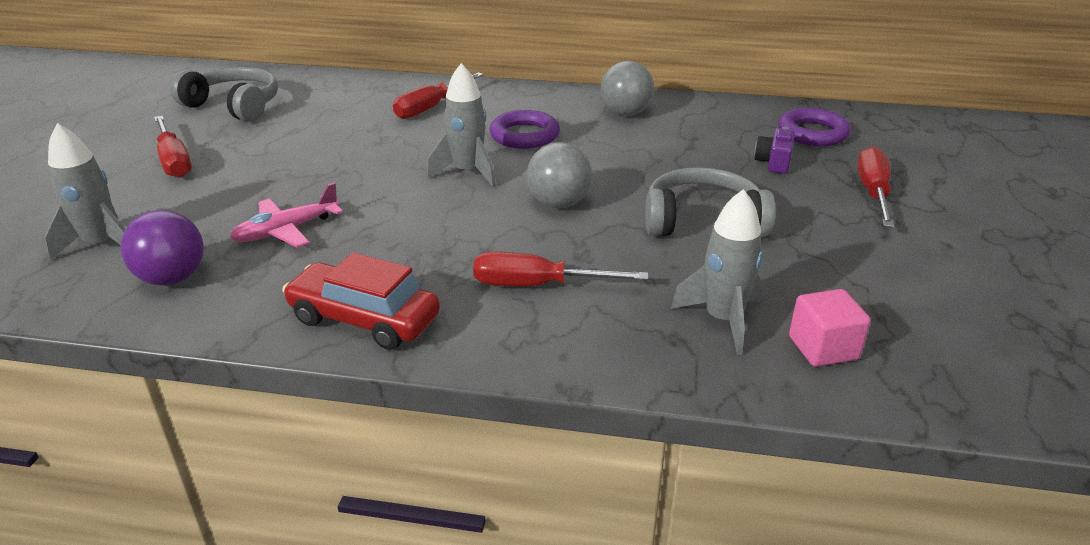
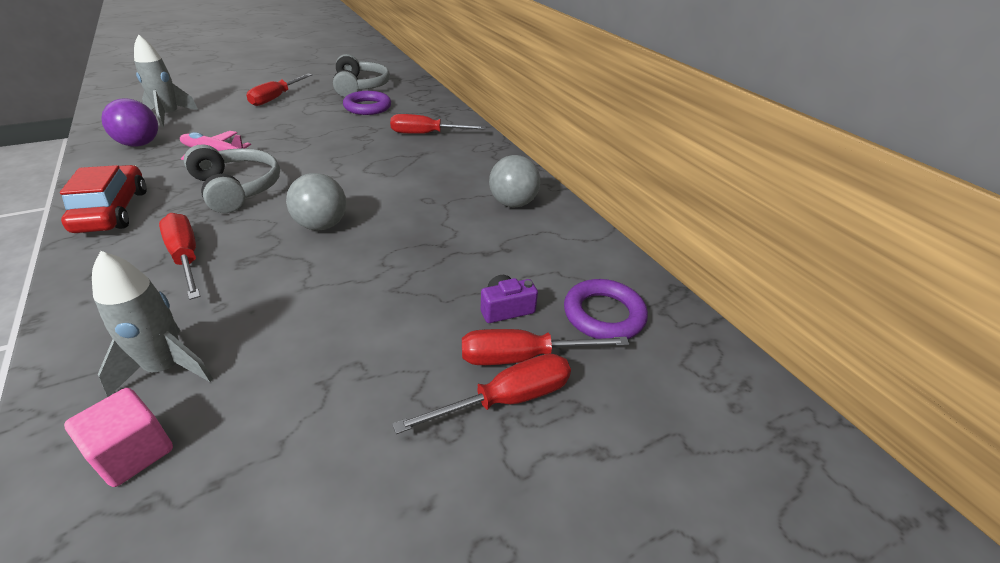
camera: 50 degrees right, 5 degrees up
grey rocket [427,63,496,187] -> none
purple ring [490,110,560,149] -> purple ring moved to [343,91,391,115]
grey headphones [645,167,776,237] -> grey headphones moved to [184,144,280,213]
none -> red screwdriver [462,329,629,365]

